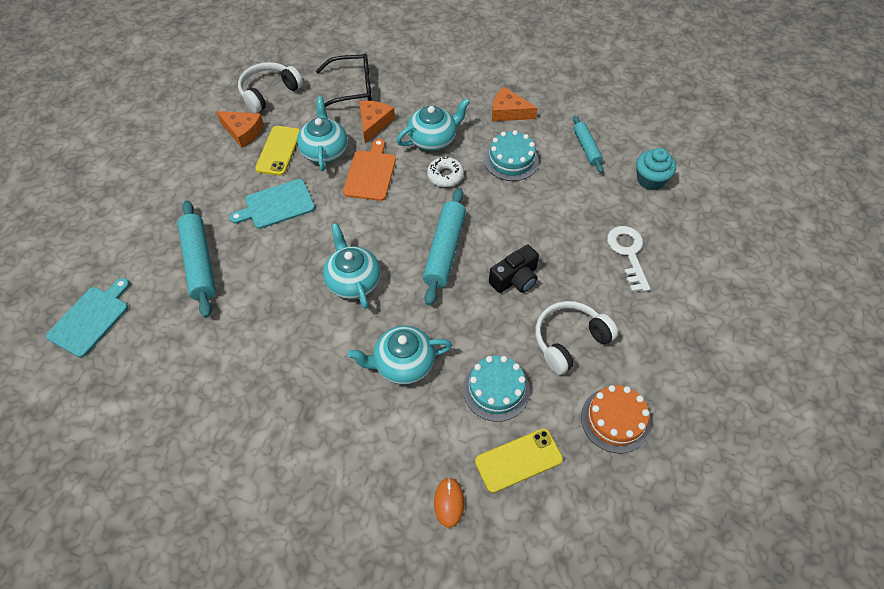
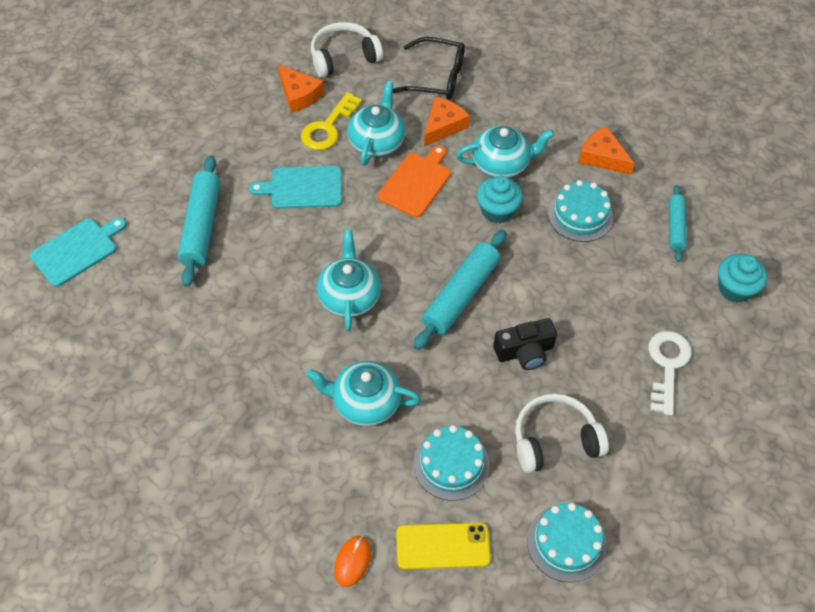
camera: 20 degrees right, 0 degrees up
yellow phone [255,126,300,176] -> yellow key [301,92,362,150]
white donut [427,156,464,187] -> turquoise cupcake [477,176,523,223]
orange cake [581,385,651,454] -> turquoise cake [527,503,607,582]

